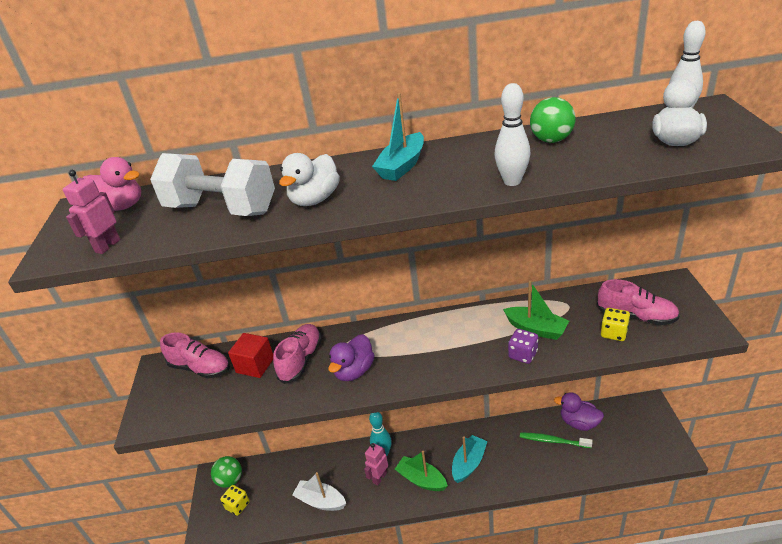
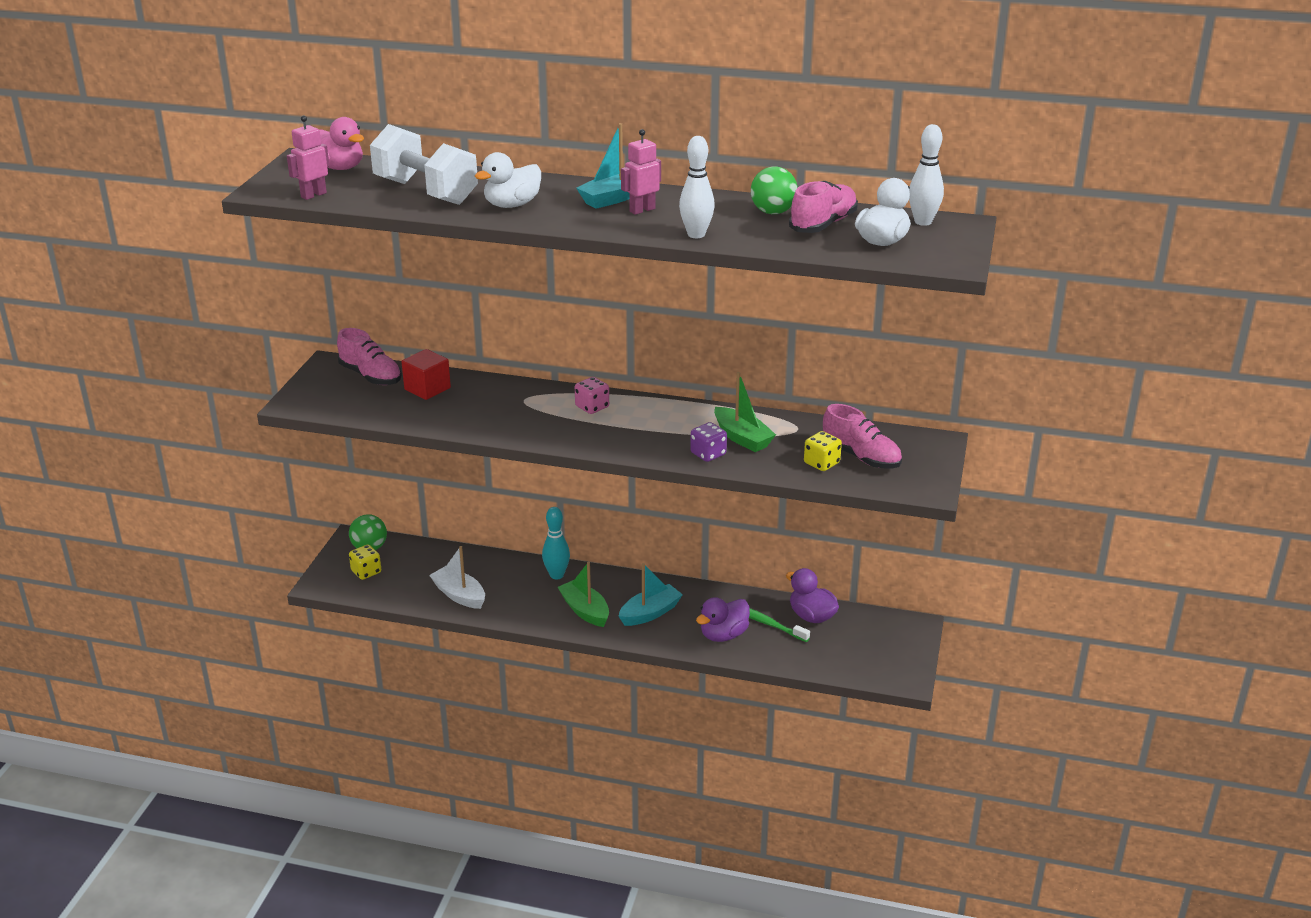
camera: 15 degrees right, 5 degrees down
pink shoe [273,324,322,384] -> pink shoe moved to [789,181,858,233]
purple duck [328,334,375,381] -> purple duck moved to [696,597,750,642]
pink robot [364,443,388,486] -> pink robot moved to [621,129,661,215]
none -> pink dice [575,377,609,414]

